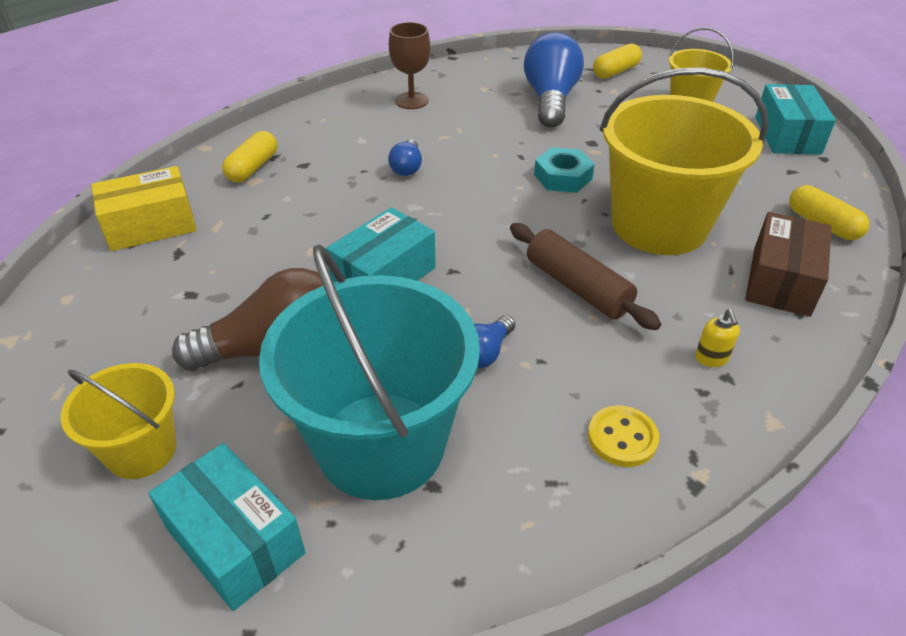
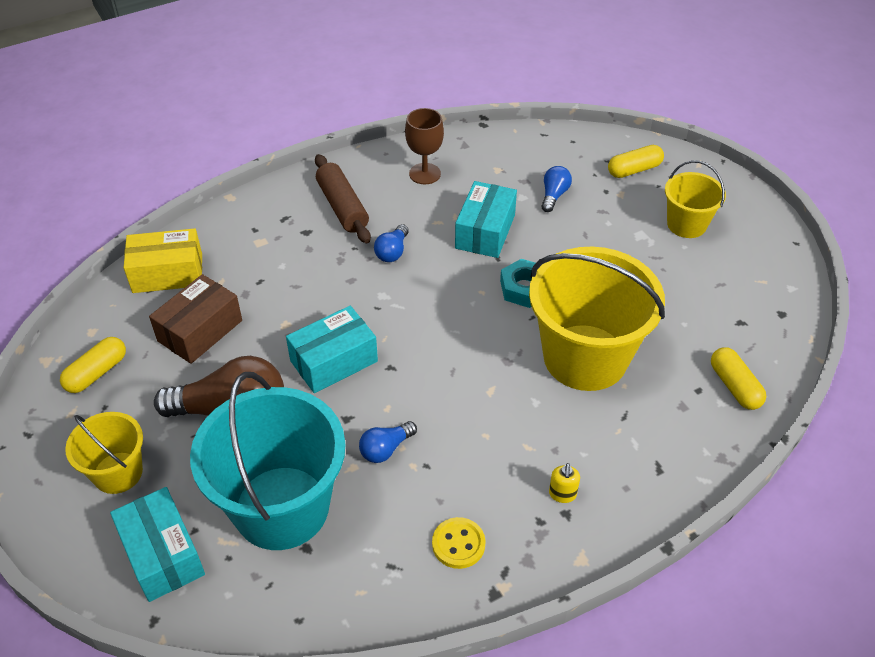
camera: 15 degrees right, 5 degrees up
yellow capsule [222,131,277,182] -> yellow capsule moved to [60,337,126,393]
brown rolling pin [510,223,661,330] -> brown rolling pin moved to [315,154,371,244]
blue light bulb [524,32,584,128] -> blue light bulb [541,166,572,212], size x0.49
brown box [745,212,831,317] -> brown box moved to [149,274,242,364]
turquoise box [755,84,836,155] -> turquoise box moved to [455,181,517,258]

